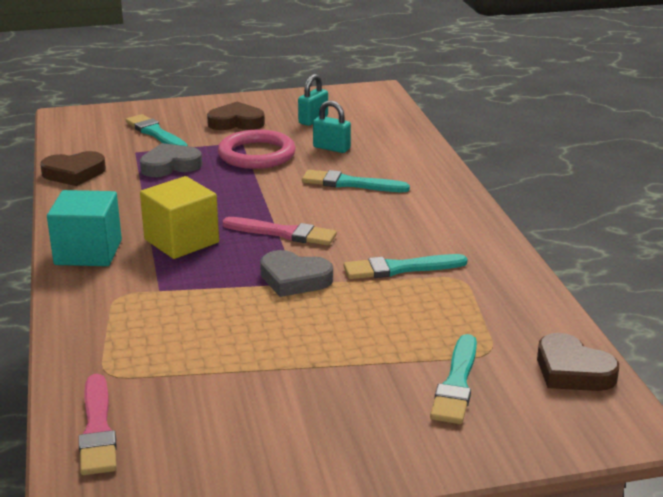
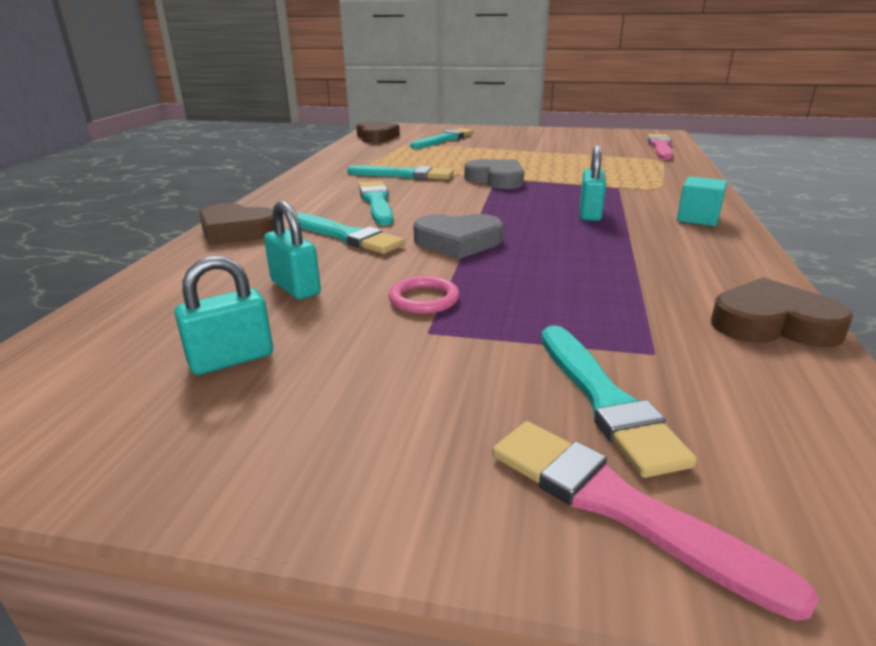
camera: 155 degrees left, 0 degrees up
turquoise cube [47,190,122,266] -> turquoise cube [677,176,727,226], size x0.58
grey heart [140,143,202,177] -> grey heart moved to [413,214,503,259]
yellow cube [140,176,219,259] -> turquoise padlock [580,145,606,221]
brown heart [207,102,265,130] -> brown heart moved to [199,203,274,245]
pink ring [218,129,296,169] -> pink ring [389,276,459,314], size x0.50
pink brush [223,217,337,246] -> pink brush moved to [492,421,819,621]
none -> turquoise brush [359,181,394,225]

